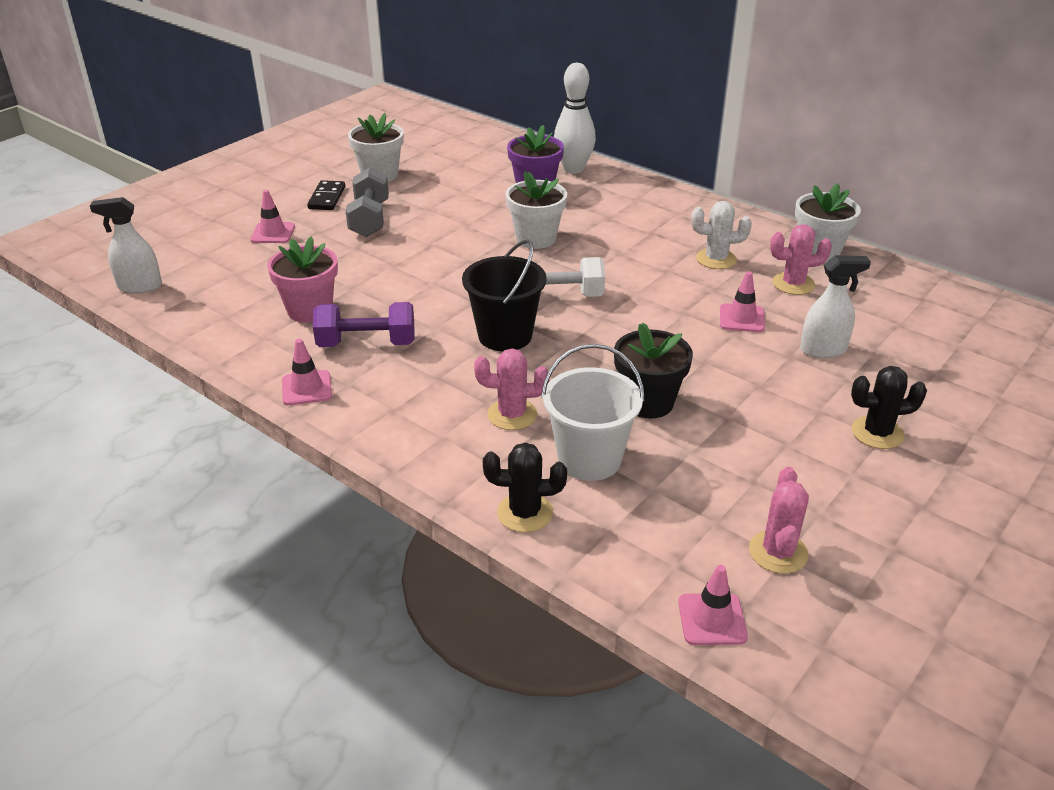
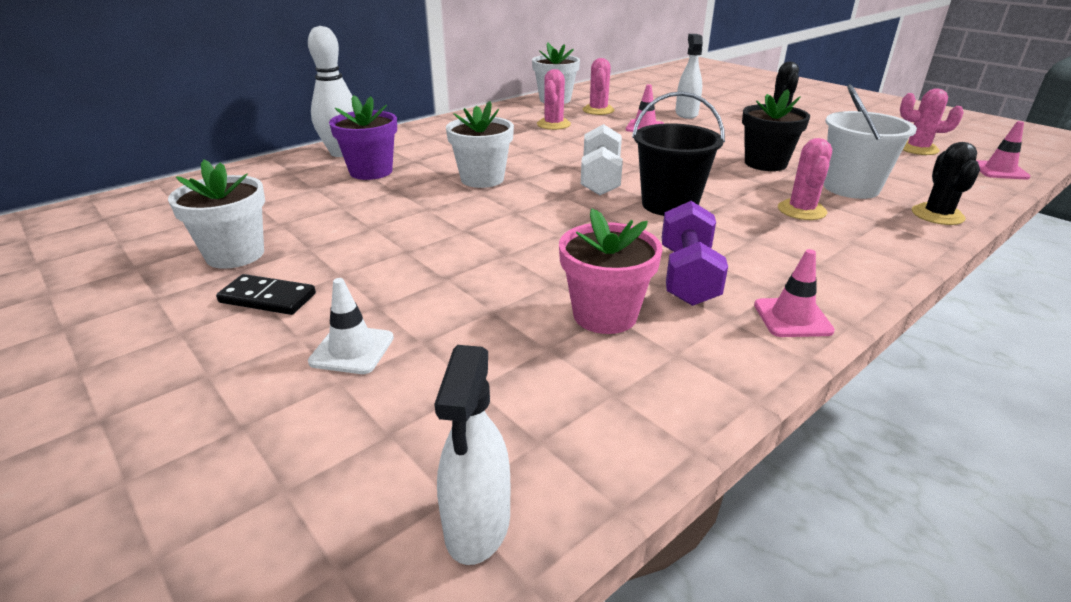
camera: 80 degrees left, 5 degrees down
pink traffic cone [250,190,295,243] -> white traffic cone [308,278,394,374]
grey dumbbell [345,168,389,237] -> none
white cactus [691,201,752,269] -> pink cactus [537,69,571,130]

